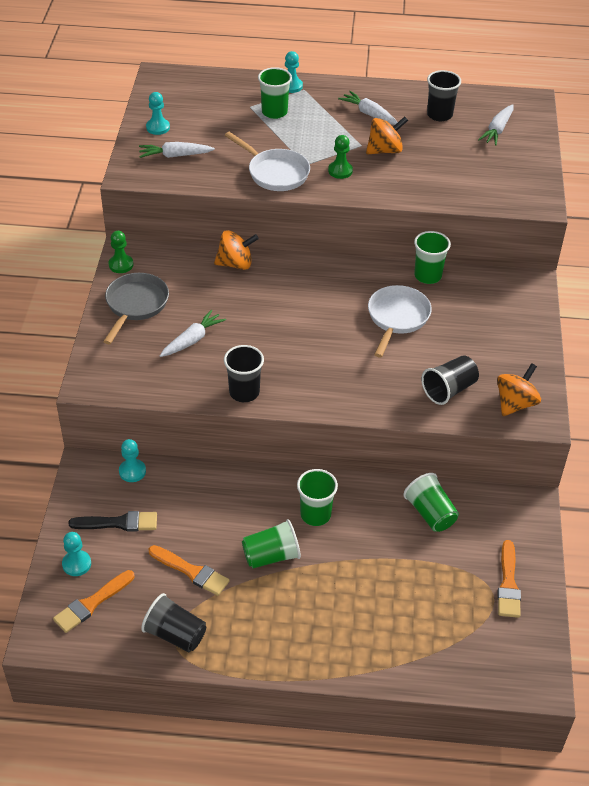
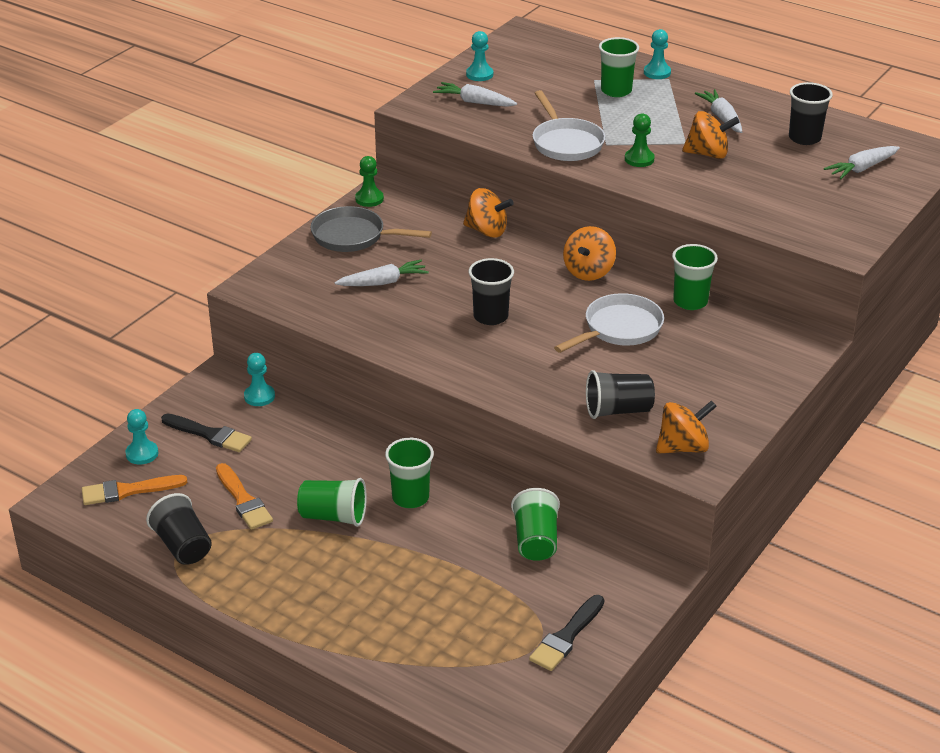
camera: 30 degrees right, 10 degrees down
grey pan [103,273,169,344] -> grey pan turned 120 degrees counterclockwise [311,206,432,252]
black cup [224,345,264,402] -> black cup moved to [469,258,514,325]
orange brush [497,540,521,618] -> black brush [529,595,604,671]
none -> orange spinning top [563,226,616,281]

